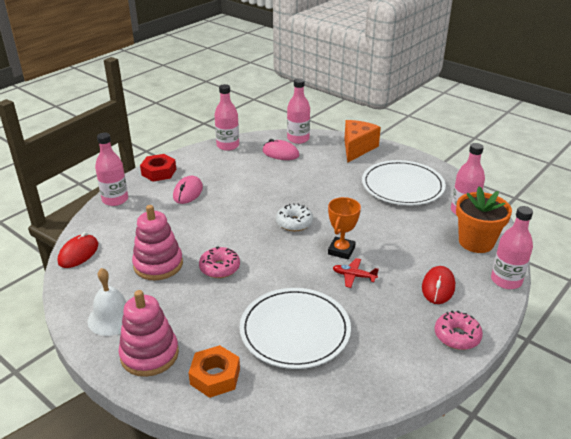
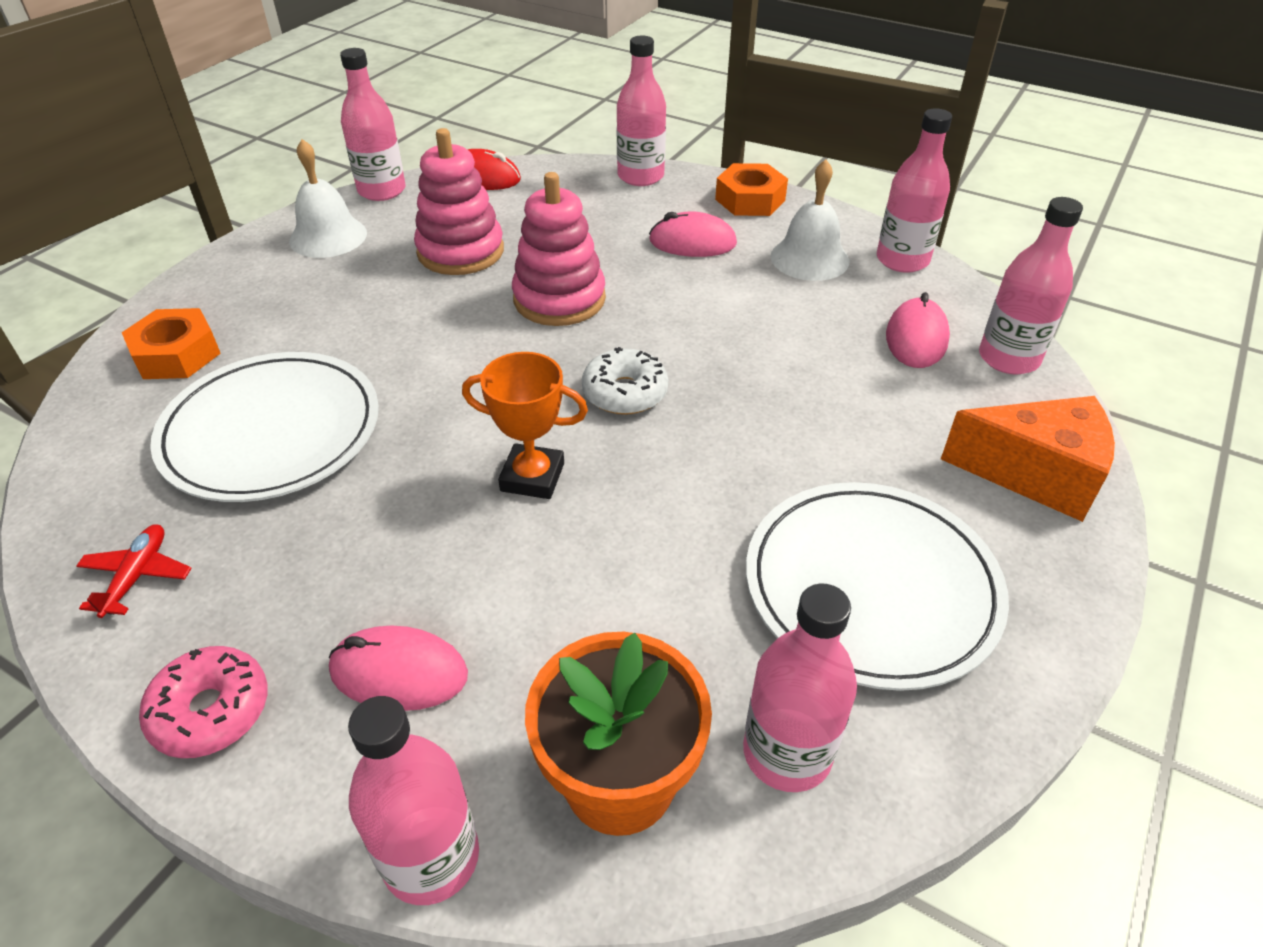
camera: 80 degrees right, 10 degrees up
pink stacking toy [118,290,179,377] -> pink stacking toy moved to [512,172,606,326]
red nut [140,154,176,181] -> orange nut [715,163,788,216]
pink donut [199,247,240,278] -> none
red plane [333,258,379,288] -> red plane moved to [76,524,192,618]
red mouse [422,266,455,304] -> pink mouse [329,626,468,711]
none -> pink bottle [340,48,406,201]
none -> white bell [771,160,849,281]

